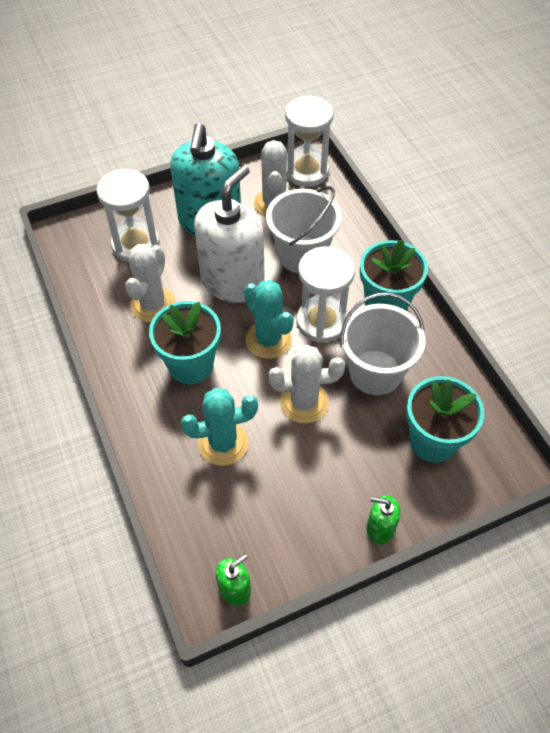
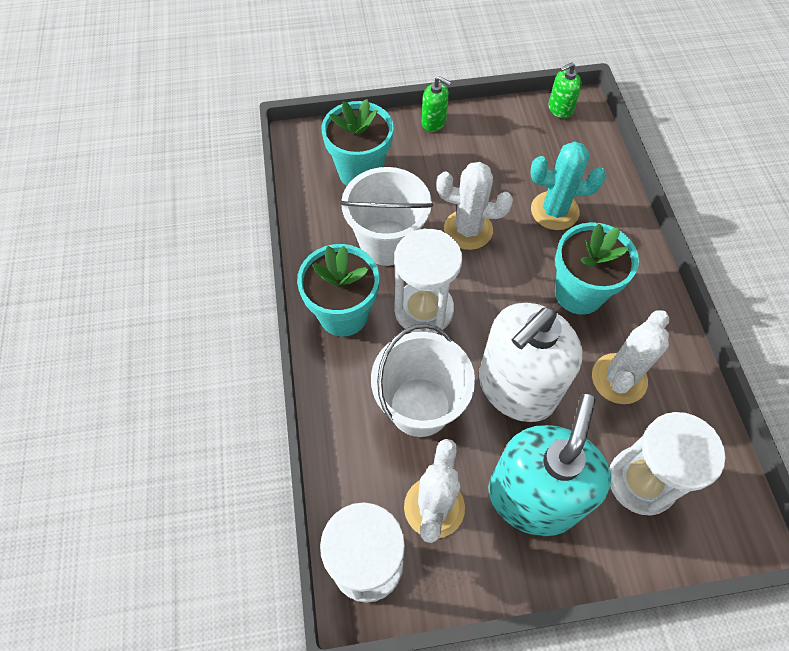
camera: 165 degrees left, 5 degrees up
turquoise cactus [244,280,294,359] -> none

